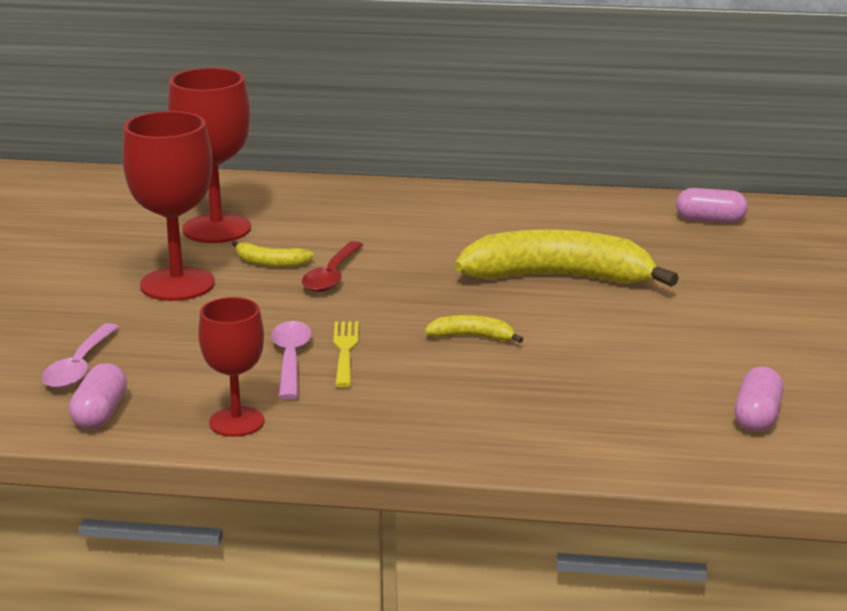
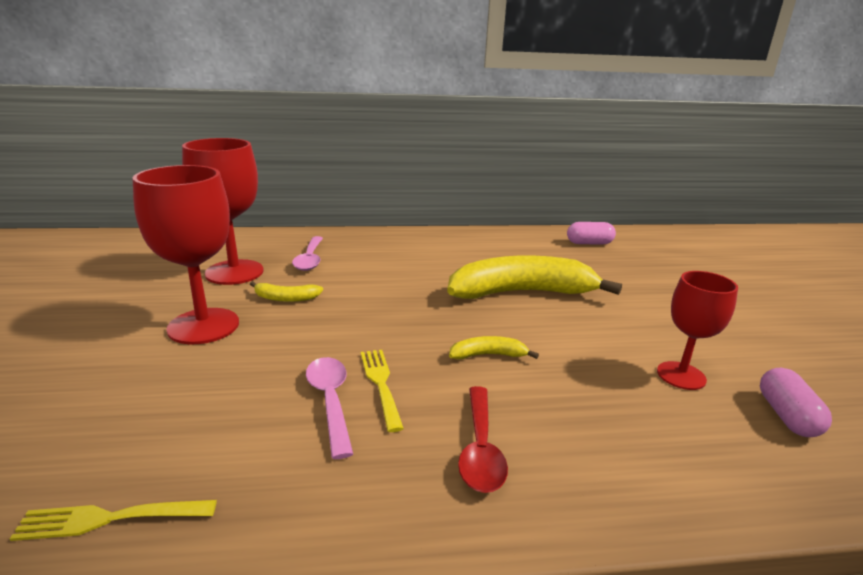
camera: 15 degrees left, 0 degrees up
pink spoon [42,323,119,388] -> pink spoon moved to [292,236,323,271]
pink capsule [69,363,127,430] -> yellow fork [10,500,217,541]
red goblet [198,297,264,437] -> red goblet moved to [657,271,738,390]
red spoon [302,241,363,292] -> red spoon moved to [458,386,508,493]

